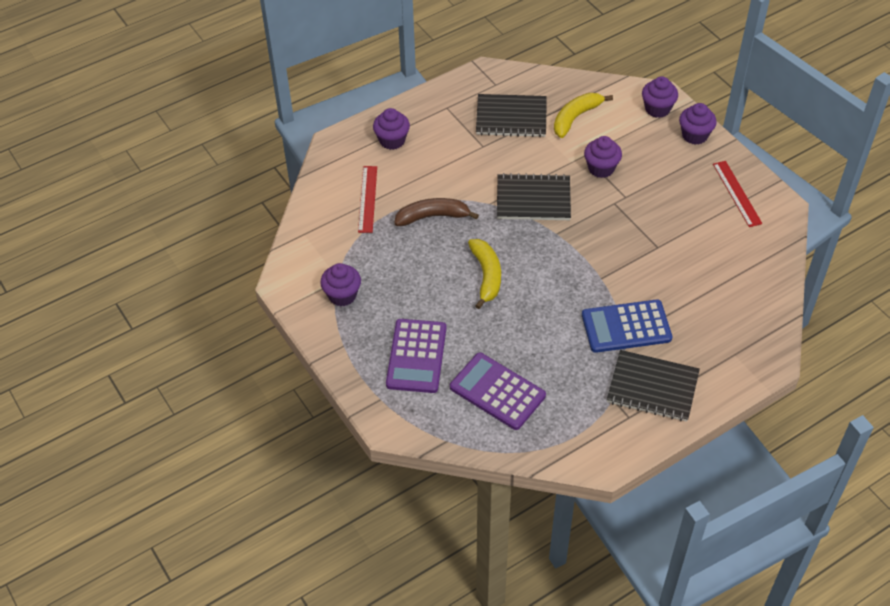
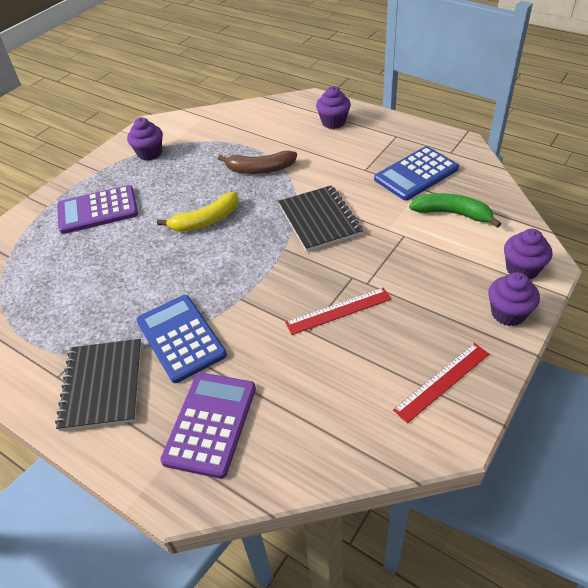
camera: 70 degrees right, 5 degrees down
red ruler [358,166,377,233] -> red ruler moved to [285,288,391,335]
brown banana [394,198,479,226] -> brown banana turned 120 degrees clockwise [218,151,297,174]
purple calculator [450,352,546,430] -> purple calculator moved to [160,373,256,479]
black notebook [476,94,547,137] -> blue calculator [374,146,459,201]
yellow banana [554,93,613,138] -> green banana [409,193,501,228]
purple cupcake [584,136,622,178] -> none

